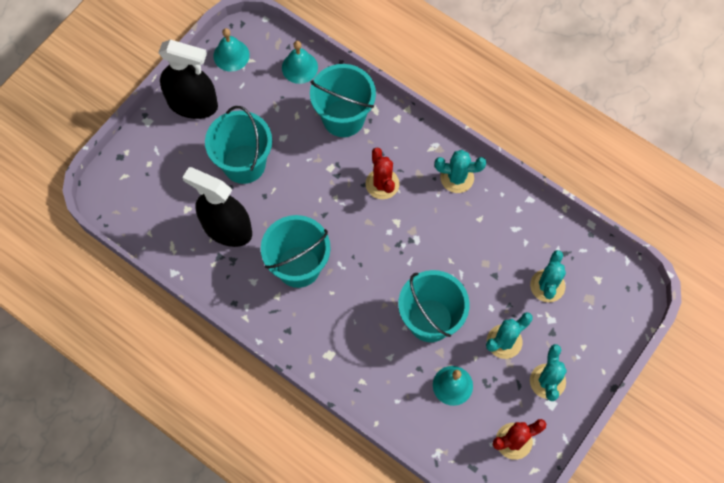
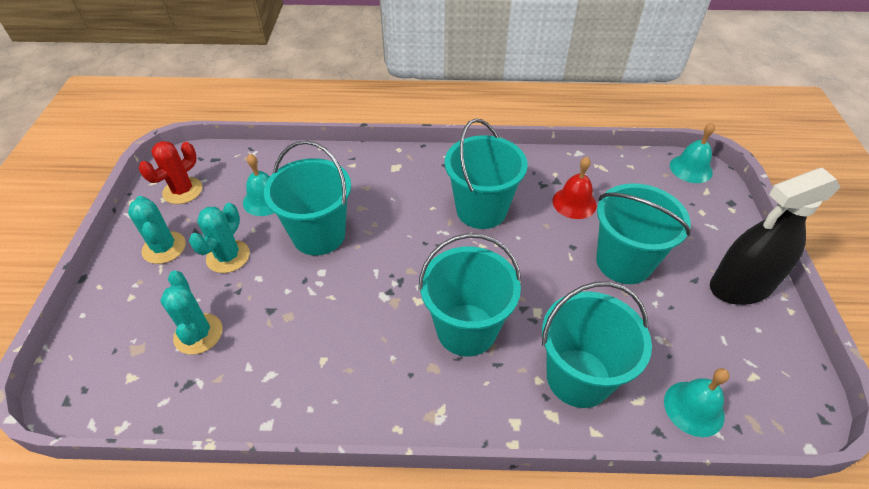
camera: 145 degrees right, 20 degrees down
black spray bottle [182,167,252,247] -> red bell [553,157,597,219]
turquoise bell [213,28,250,72] -> turquoise bell moved to [670,122,715,183]
red cactus [366,148,399,199] -> turquoise bucket [418,233,521,356]
turquoise cactus [435,150,486,193] -> none

